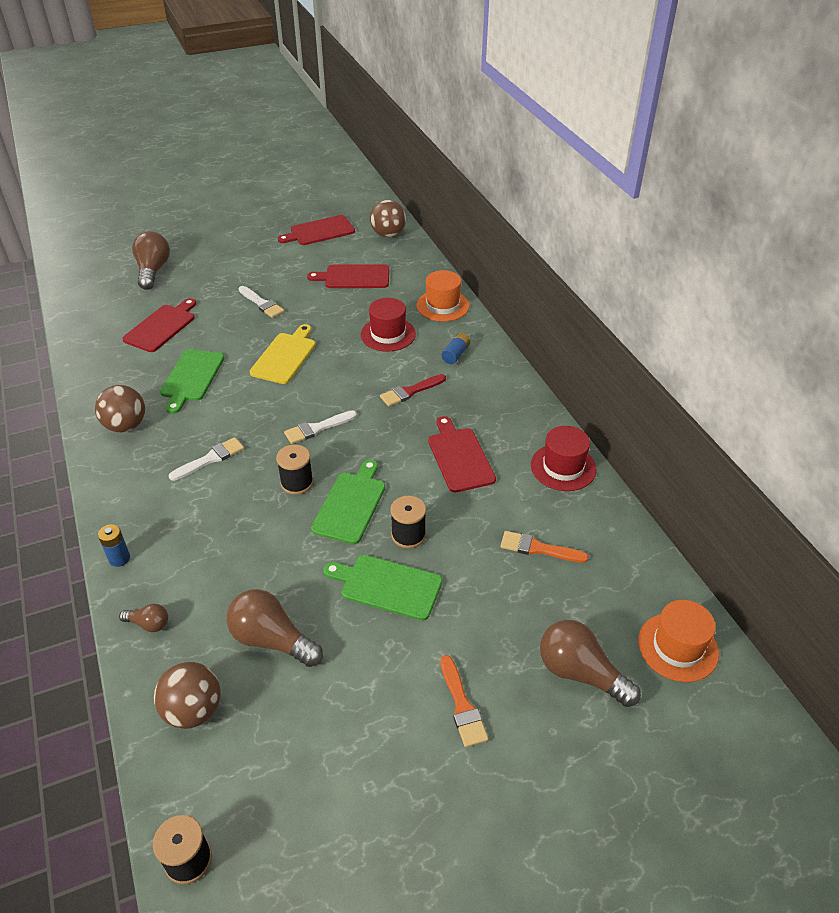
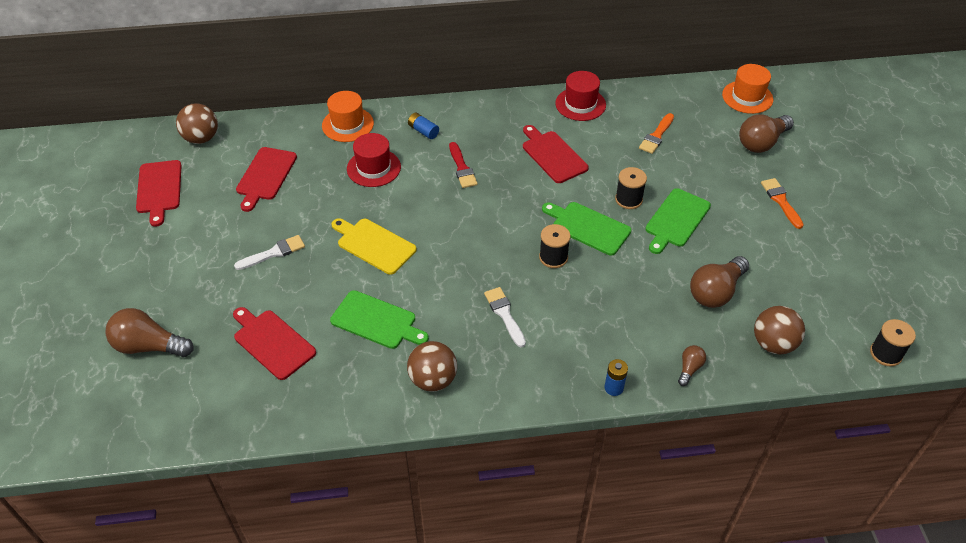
camera: 75 degrees left, 5 degrees up
white brush [284,410,357,444] -> none
red cutting board [428,416,496,492] -> red cutting board turned 60 degrees clockwise [523,125,589,183]
orange brush [440,655,488,747] -> orange brush turned 105 degrees counterclockwise [761,178,804,229]

